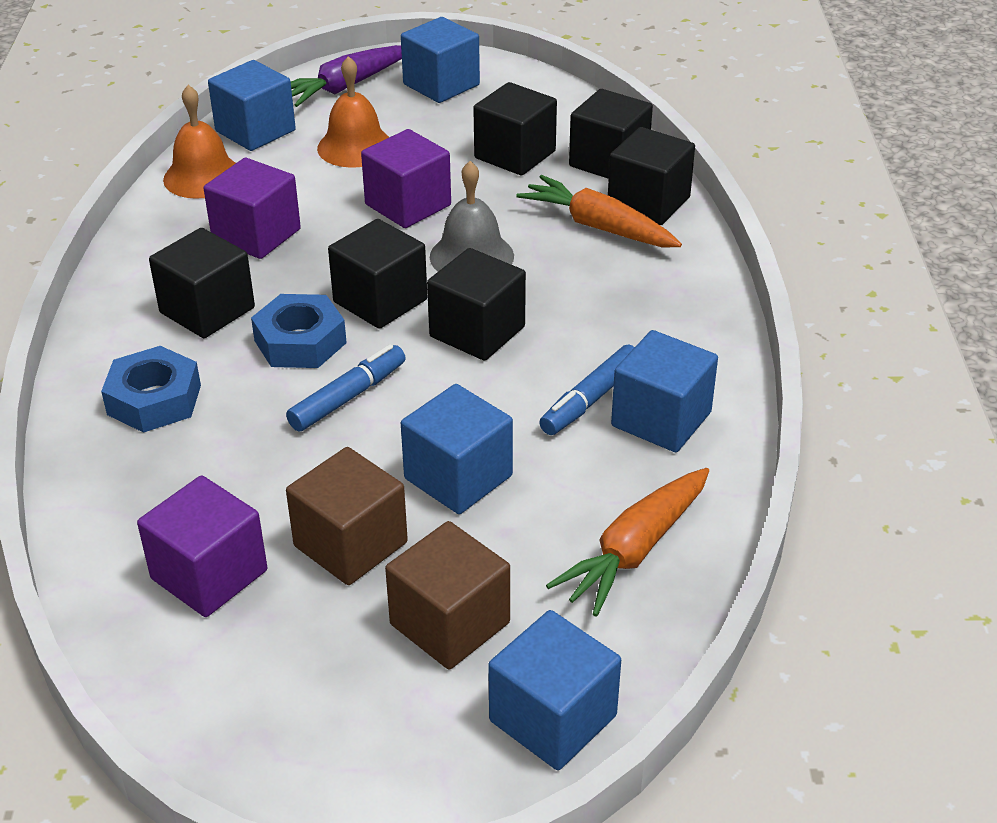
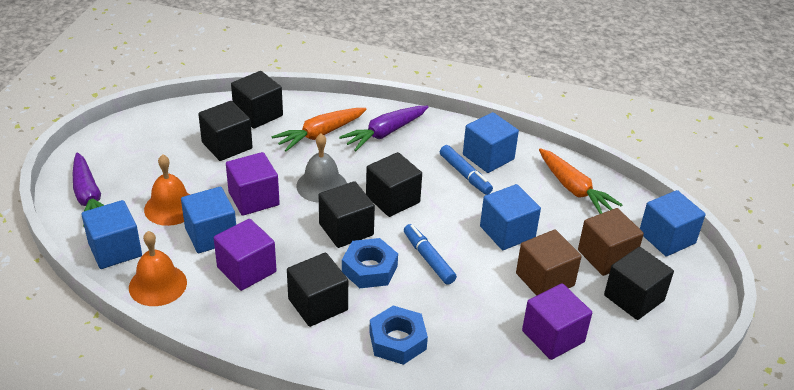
camera: 75 degrees left, 0 degrees up
blue cube [401,17,480,103] -> blue cube moved to [181,187,236,253]
black cube [608,127,695,225] -> black cube moved to [604,247,674,320]
none -> purple carrot [339,106,428,151]

